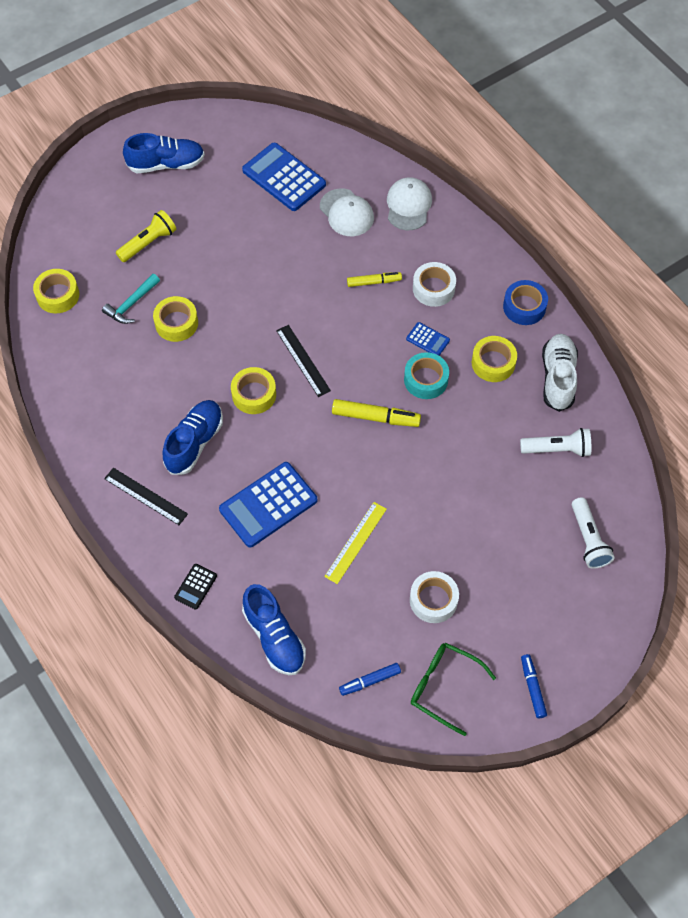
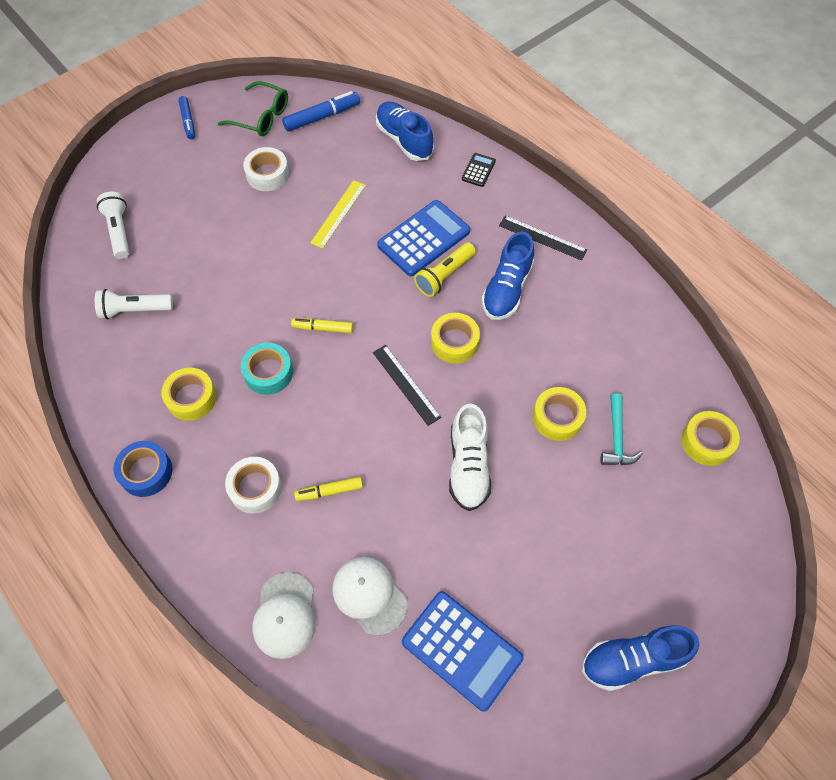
camera: 175 degrees right, 0 degrees up
turquoise hammer [102,274,160,324] -> turquoise hammer turned 150 degrees clockwise [601,394,643,465]
yellow flashlight [116,210,176,262] -> yellow flashlight moved to [414,242,476,297]
yellow marker [332,399,421,427] -> yellow marker [291,318,353,333], size x0.65
blue marker [339,663,401,696] -> blue marker [282,91,360,132], size x1.53
blue calculator [406,322,450,356] -> none
white shoe [542,334,578,412] -> white shoe moved to [449,404,491,511]

